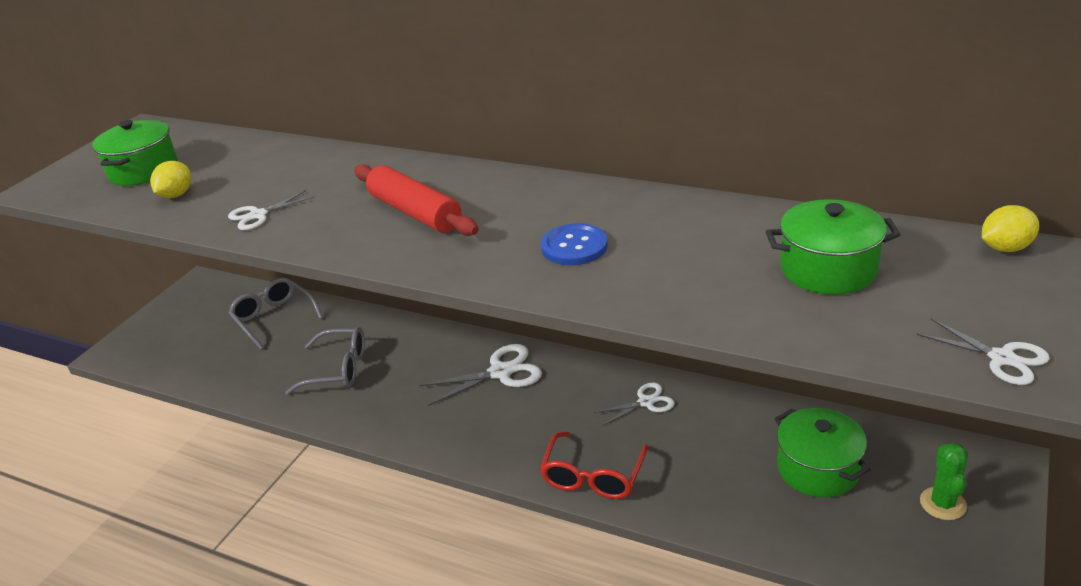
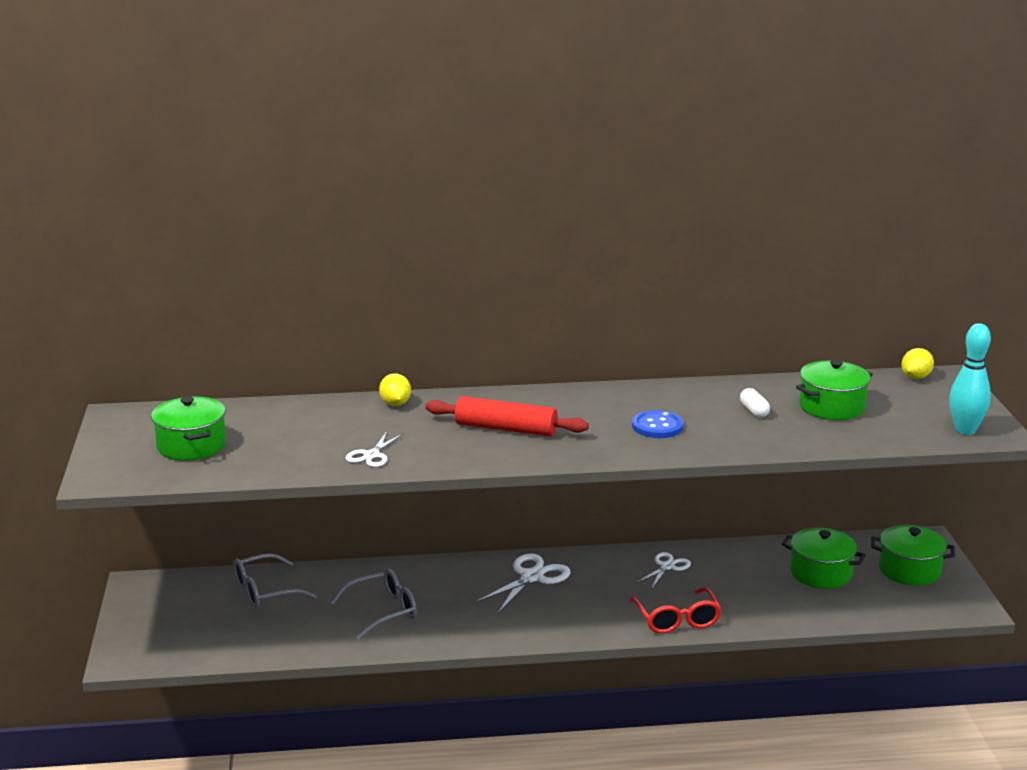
camera: 35 degrees left, 10 degrees down
yellow lemon [150,161,191,198] -> yellow lemon moved to [379,373,411,406]
grey glasses [229,278,323,349] -> grey glasses turned 45 degrees counterclockwise [233,553,316,609]
white scissors [917,318,1050,385] -> turquoise bowling pin [949,323,991,435]
green cactus [920,443,968,520] -> green pot [871,525,955,586]
none -> white capsule [740,388,770,418]

